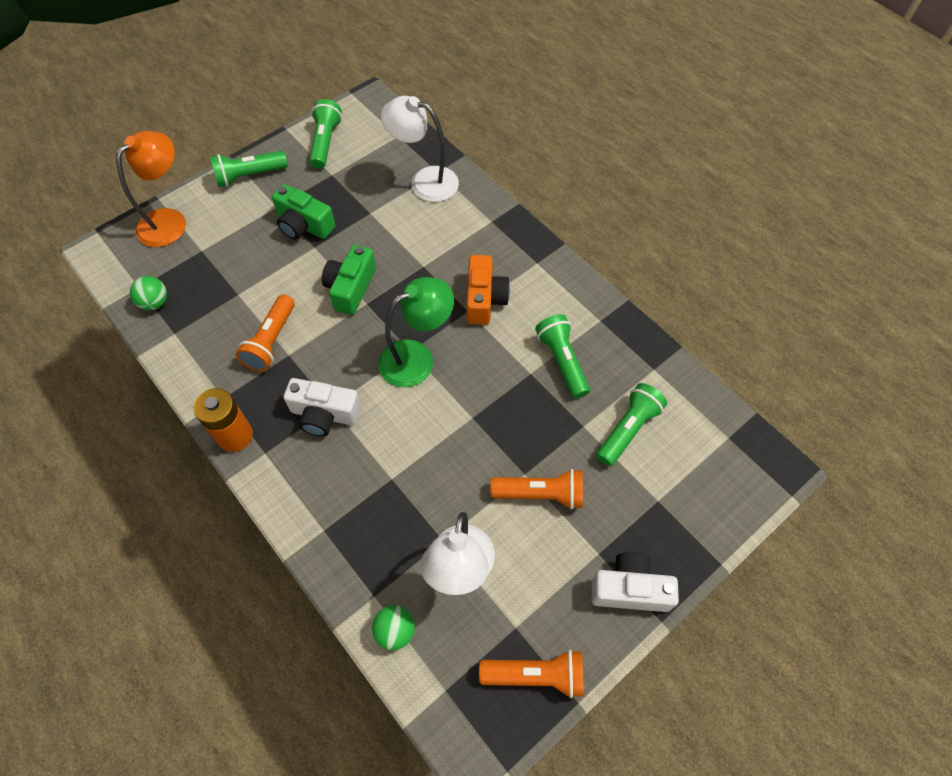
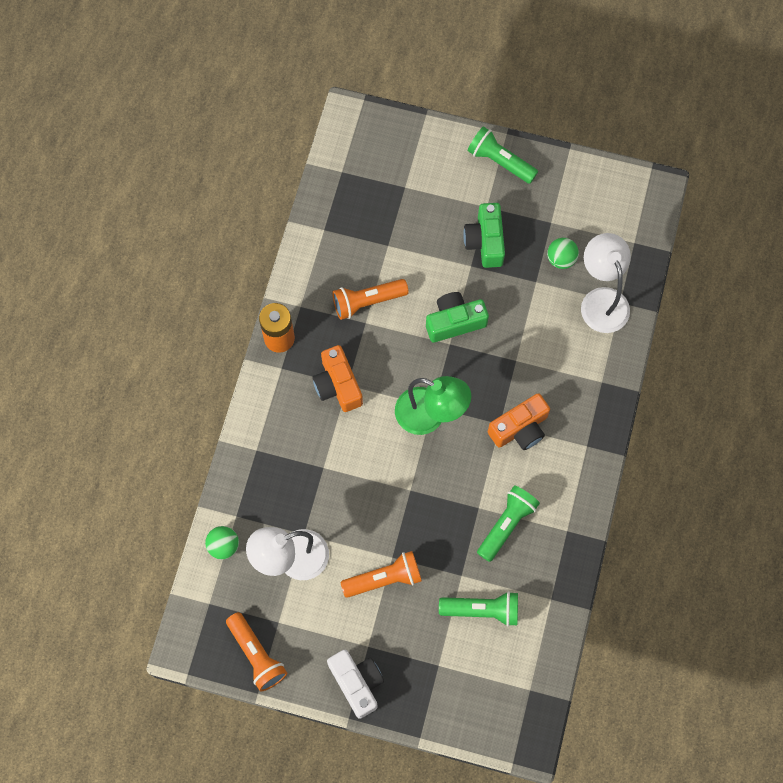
camera: 55 degrees right, 10 degrees up
orange lamp [116,131,186,247] -> none
green ball [130,276,167,310] -> green ball moved to [547,238,579,269]
white camera [284,378,361,436] -> orange camera [312,345,363,412]
green flashlight [309,99,342,169] -> none
orange flashlight [491,469,583,510] -> orange flashlight turned 75 degrees counterclockwise [341,551,422,598]

